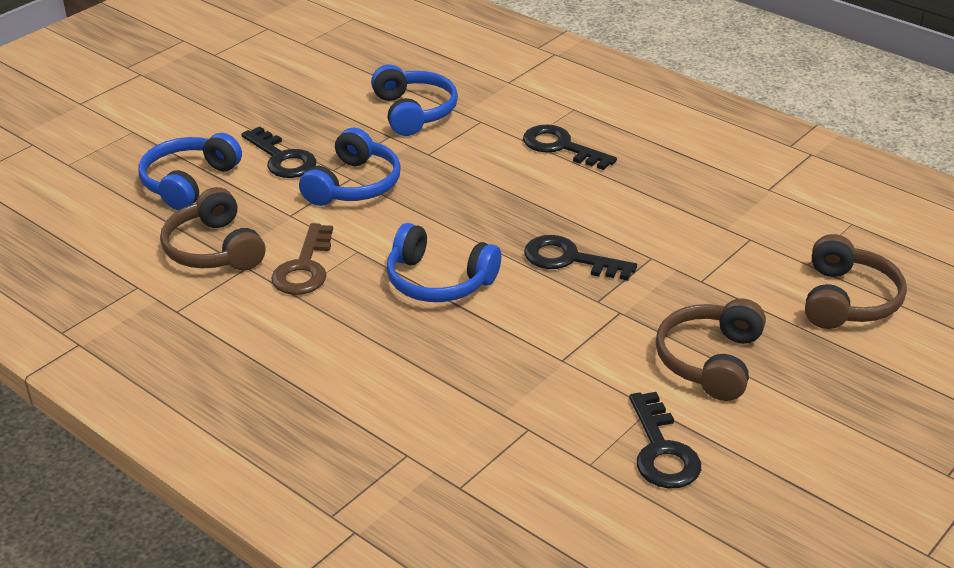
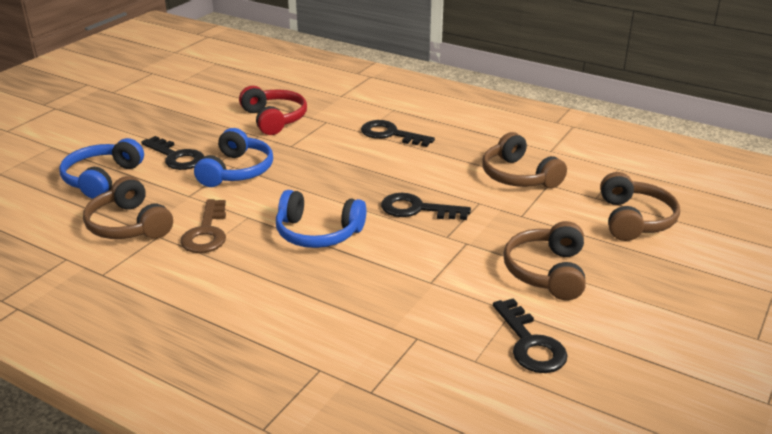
camera: 10 degrees left, 5 degrees down
blue headphones [371,64,458,136] -> red headphones [239,86,307,135]
none -> brown headphones [482,132,567,188]

